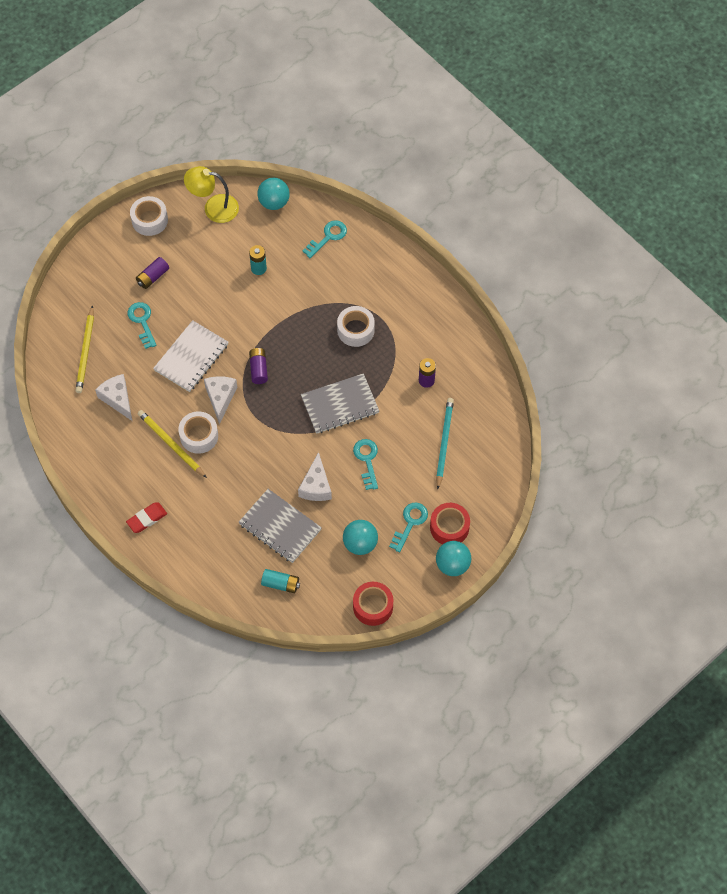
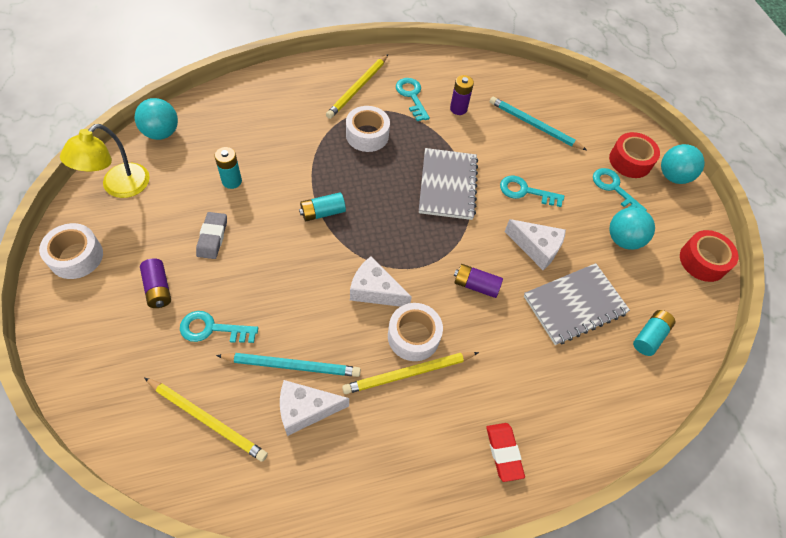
camera: 70 degrees left, 5 degrees down
white notebook [153,320,228,392] -> none
purple battery [249,348,268,384] -> purple battery moved to [454,264,503,298]
turquoise key [302,220,347,258] -> turquoise key moved to [396,78,430,121]
none -> grey eraser [196,212,227,259]
none -> turquoise pencil [216,353,361,377]
none -> turquoise battery [299,192,346,221]
none -> yellow pencil [326,54,388,119]

